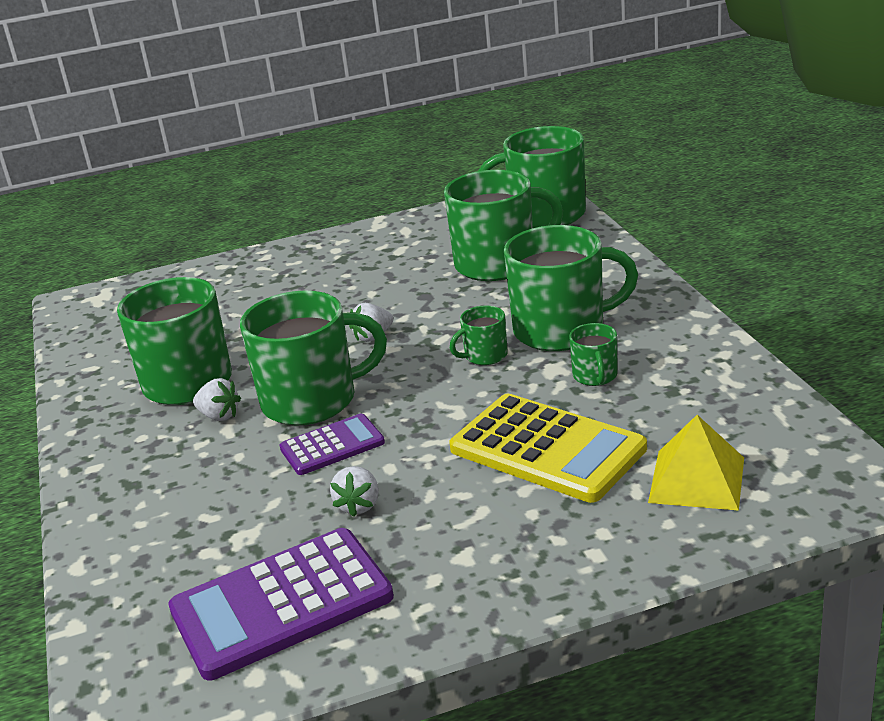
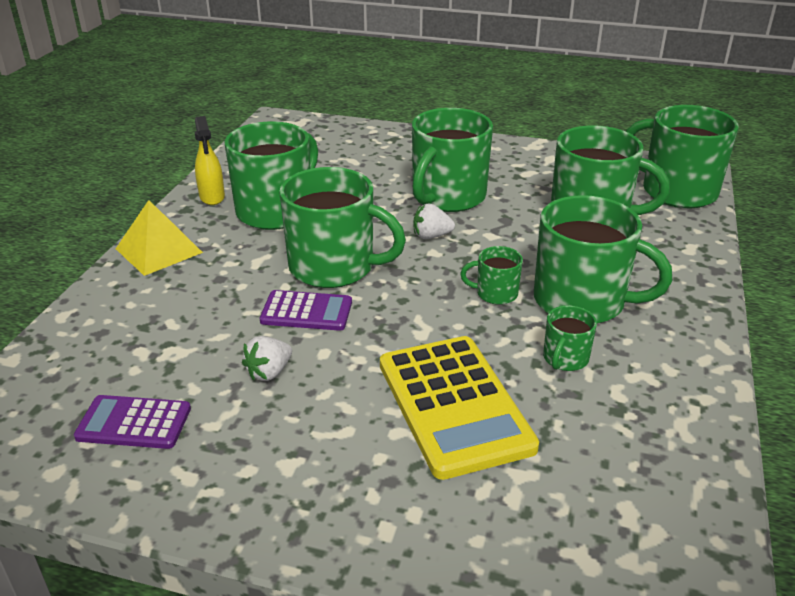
camera: 30 degrees right, 5 degrees up
purple calculator [168,528,394,680] -> purple calculator [74,395,191,449], size x0.56
white strawberry [193,378,241,421] -> none
yellow pyramid [648,415,744,511] -> yellow pyramid moved to [116,200,203,276]
none -> yellow spray bottle [195,116,225,205]
none -> green mug [412,108,493,212]

